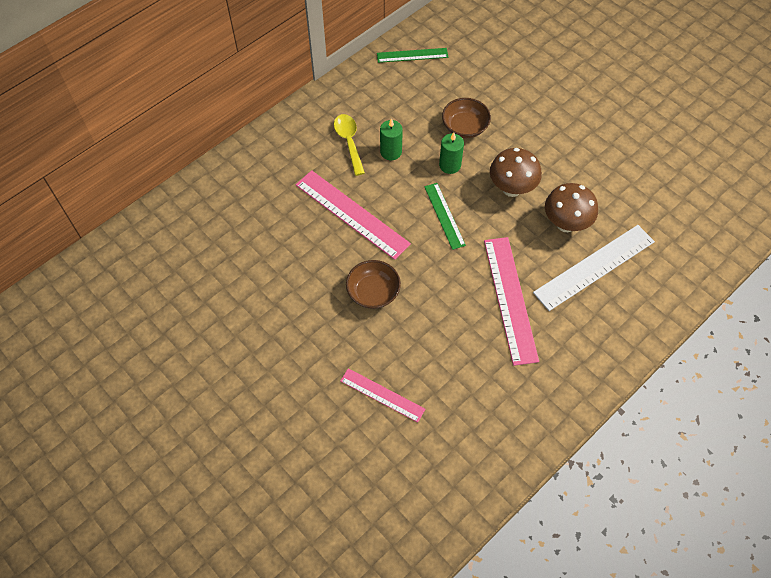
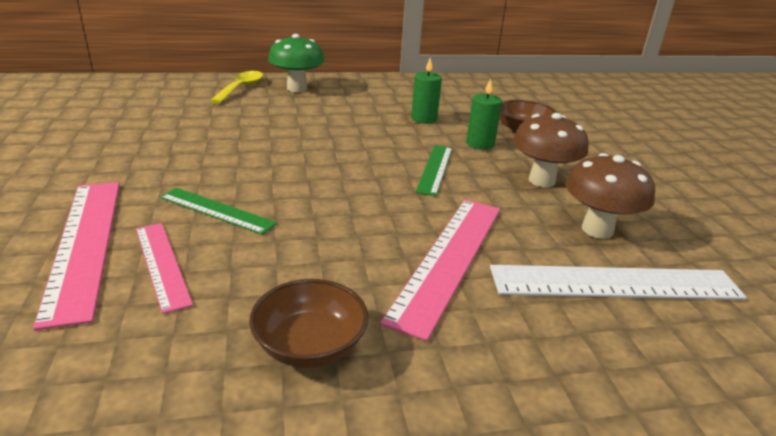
camera: 30 degrees right, 30 degrees down
pink ruler [296,170,411,260] -> pink ruler moved to [33,182,120,330]
yellow spoon [334,114,365,176] -> yellow spoon moved to [210,71,263,104]
brown bowl [346,260,401,309] -> brown bowl moved to [249,279,368,368]
green ruler [377,48,448,63] -> green ruler moved to [160,187,277,235]
none -> green mushroom [268,34,324,92]

